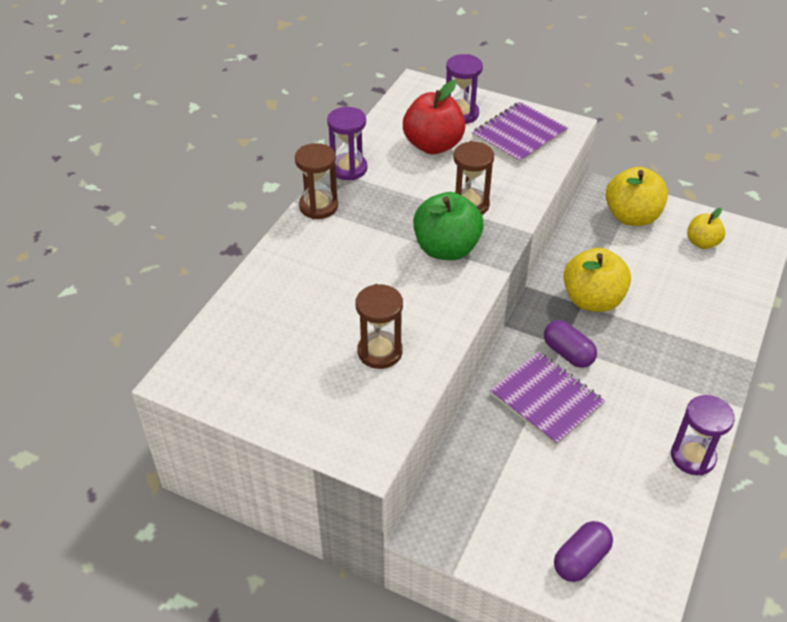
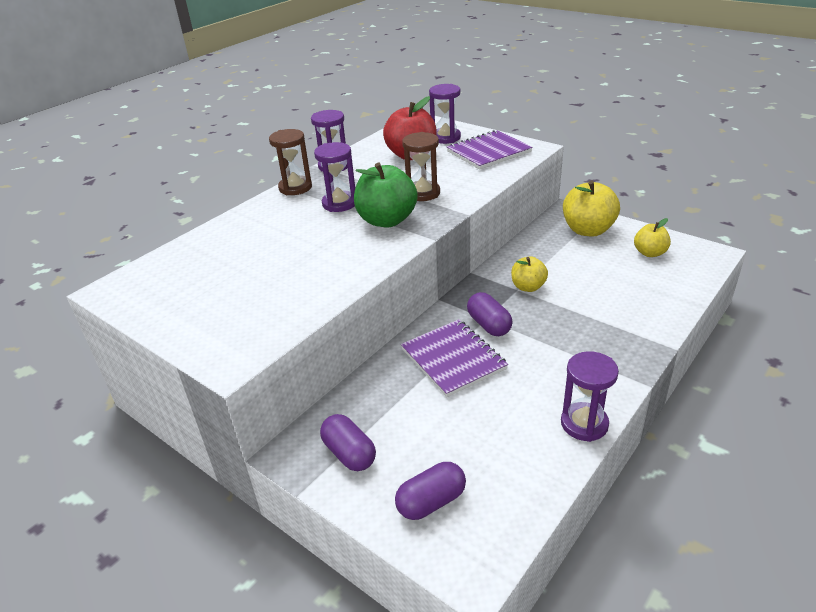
camera: 15 degrees right, 10 degrees down
brown hourglass [356,284,403,369] -> none
yellow apple [563,248,631,312] -> yellow apple [511,257,548,292], size x0.59
none -> purple hourglass [314,142,355,212]
none -> purple capsule [320,414,376,471]

